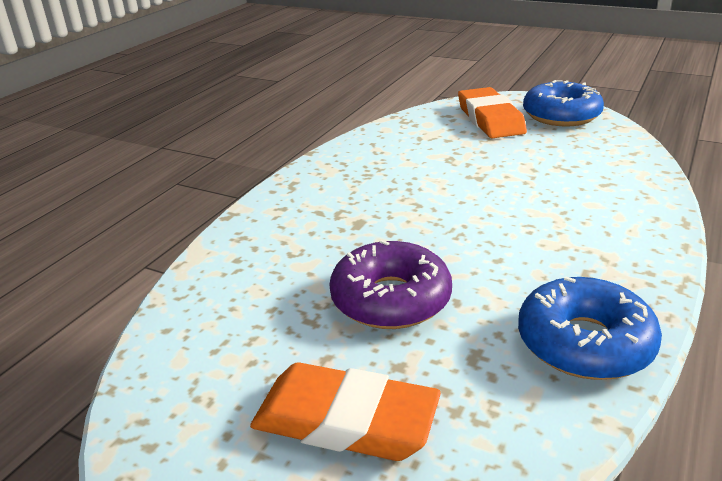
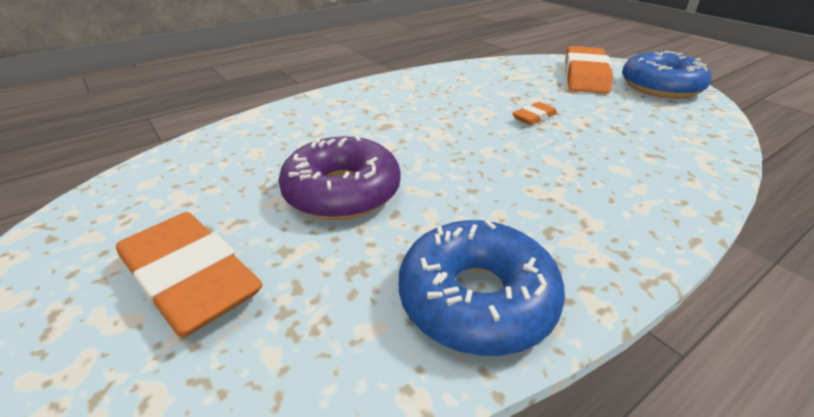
camera: 25 degrees right, 5 degrees up
none -> orange eraser [512,102,557,125]

